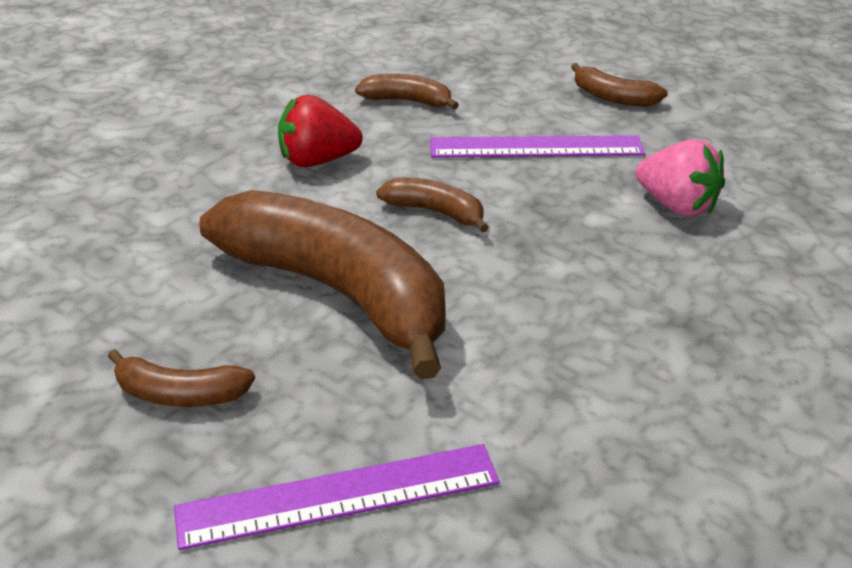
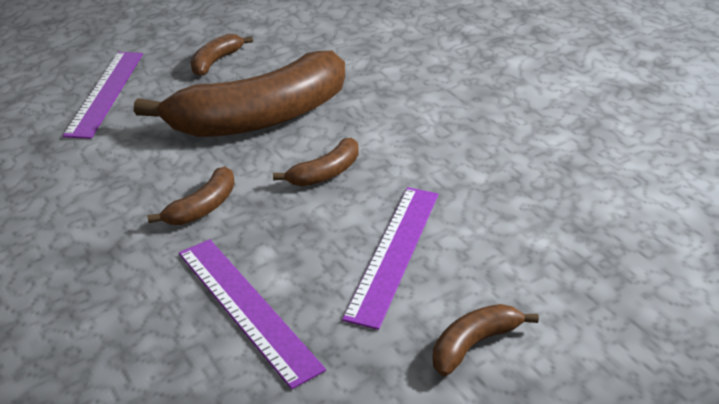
camera: 110 degrees right, 0 degrees up
red strawberry [278,95,363,167] -> none
brown banana [355,74,459,110] -> brown banana moved to [147,167,235,225]
pink strawberry [636,139,725,217] -> purple ruler [179,239,326,390]

